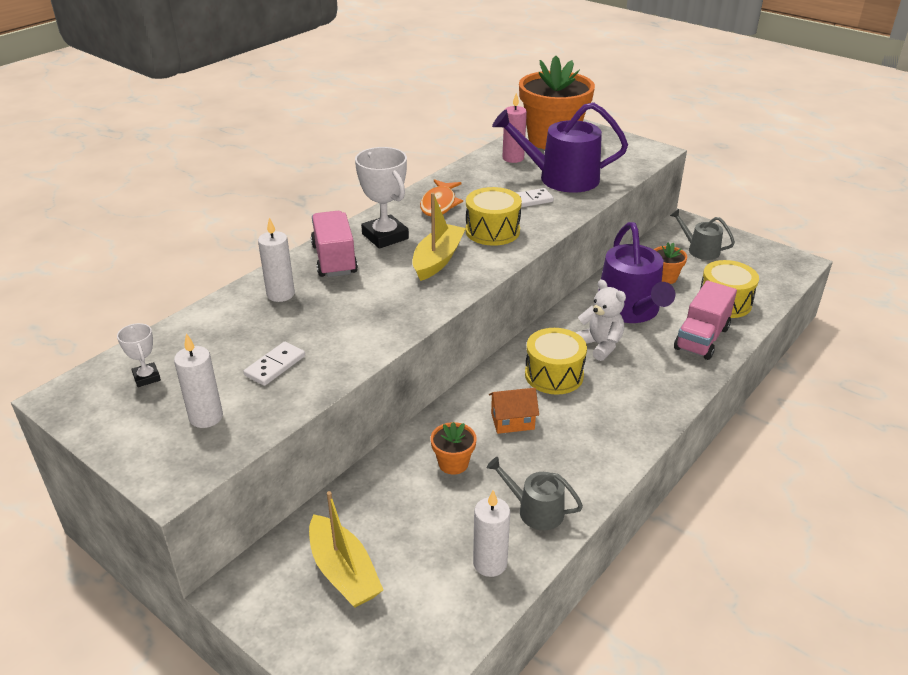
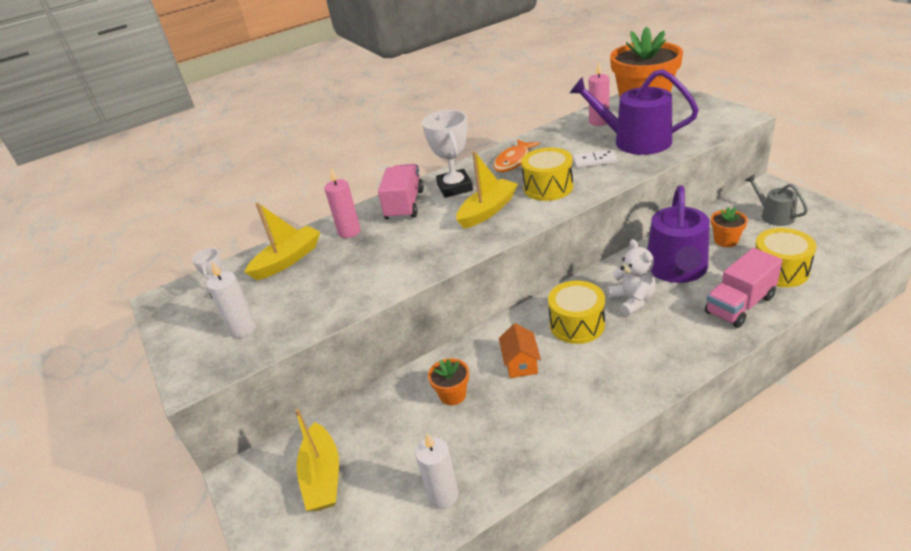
camera: 25 degrees right, 0 degrees up
white domino [244,342,305,386] -> none
white candle [258,217,295,302] -> pink candle [324,168,361,238]
grey watering can [487,457,583,530] -> none
orange house [489,388,539,434] -> orange house turned 75 degrees clockwise [499,323,541,378]
none -> yellow boat [244,202,320,280]

